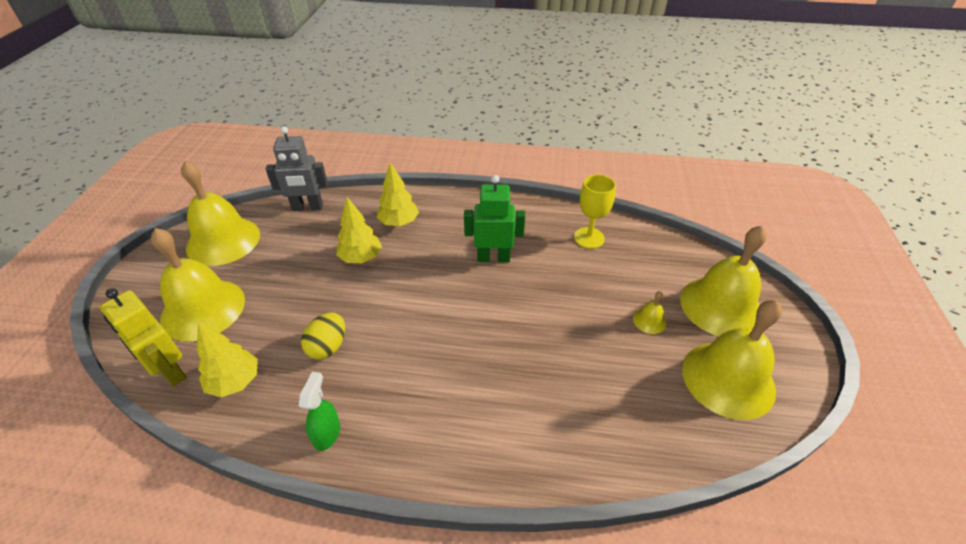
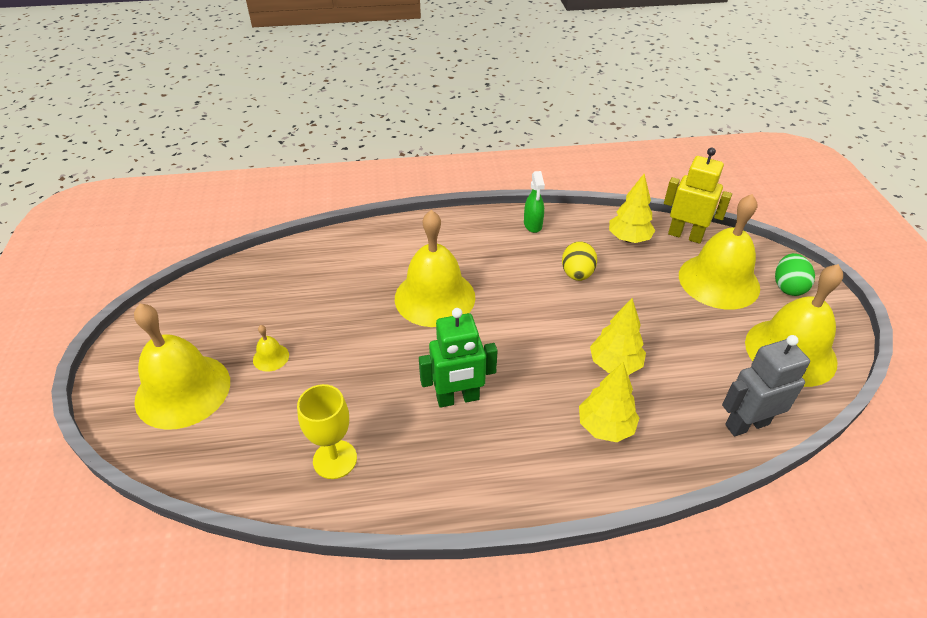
camera: 165 degrees right, 0 degrees up
yellow bell [682,300,782,420] -> yellow bell moved to [395,210,475,327]
none -> green egg [775,253,815,296]

